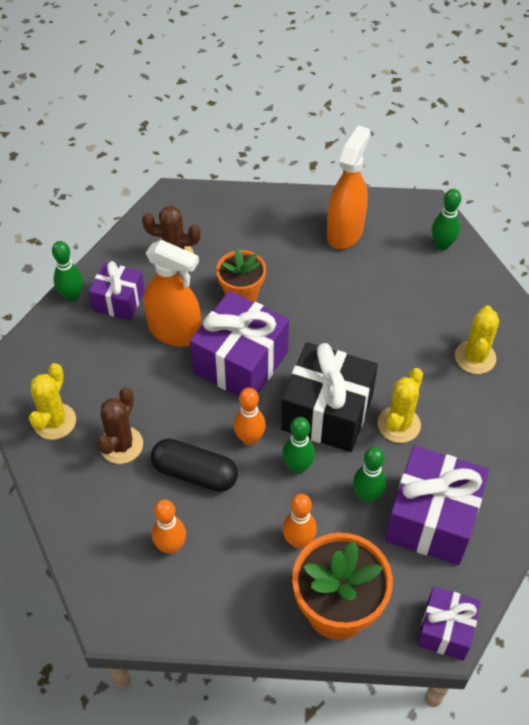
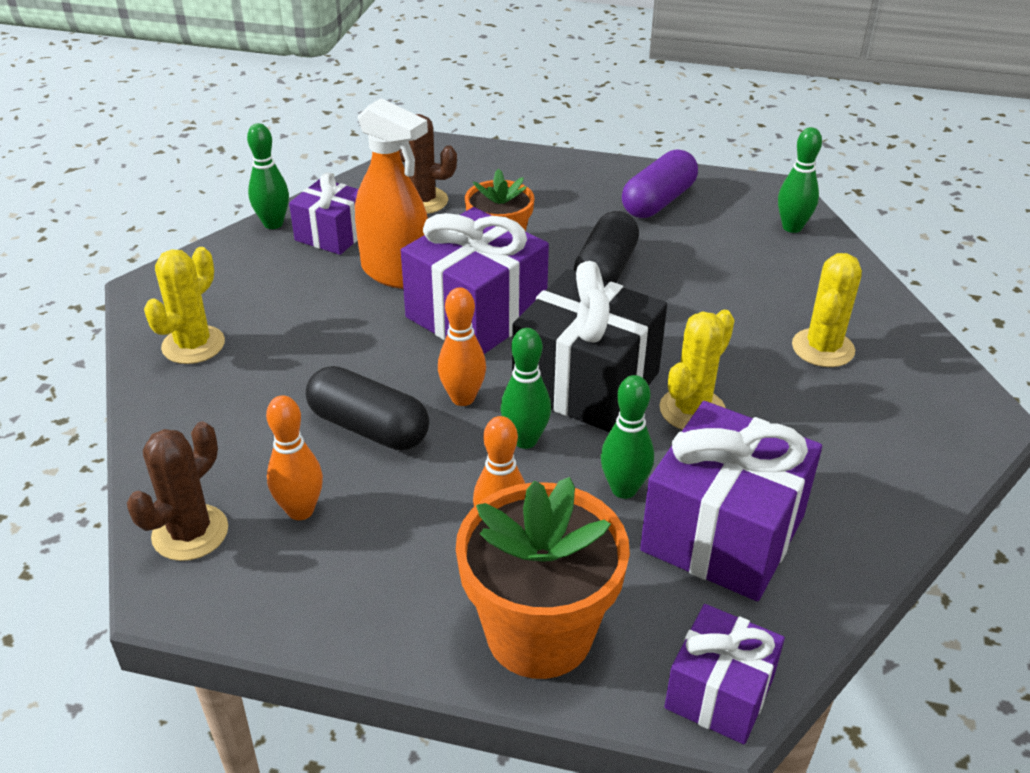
camera: 10 degrees right, 15 degrees down
brown cactus [97,387,143,464] -> brown cactus moved to [127,422,228,561]
orange spray bottle [327,125,371,249] -> purple capsule [622,149,698,218]
none -> black capsule [573,211,639,283]

